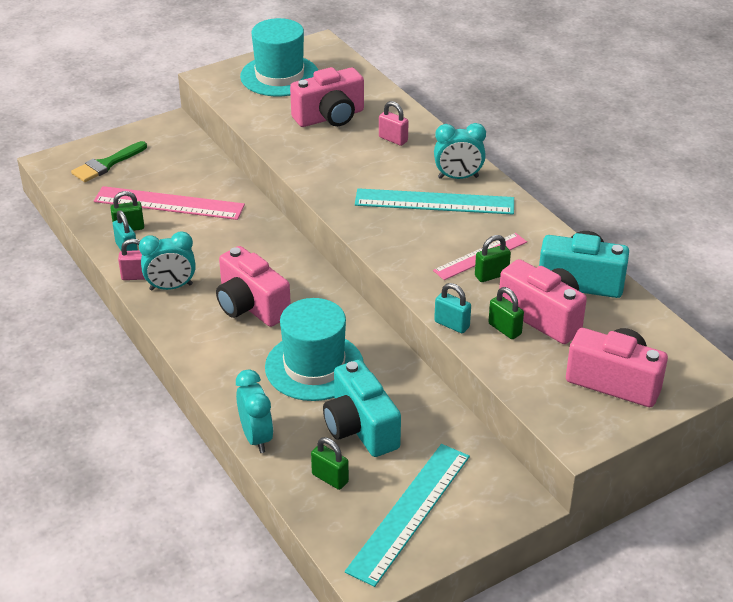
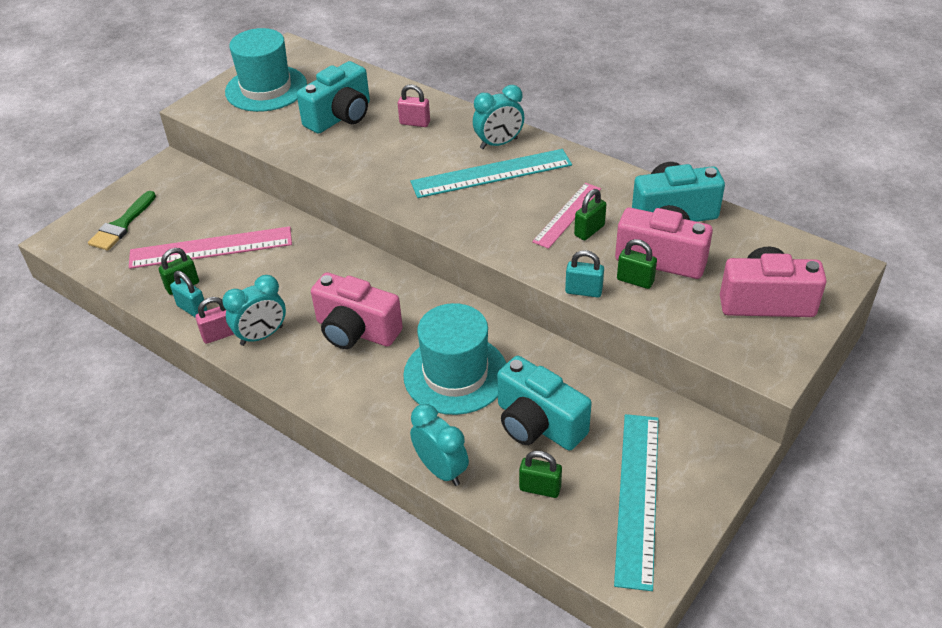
camera: 20 degrees left, 5 degrees up
pink camera [290,67,364,127] -> turquoise camera [297,61,370,134]

